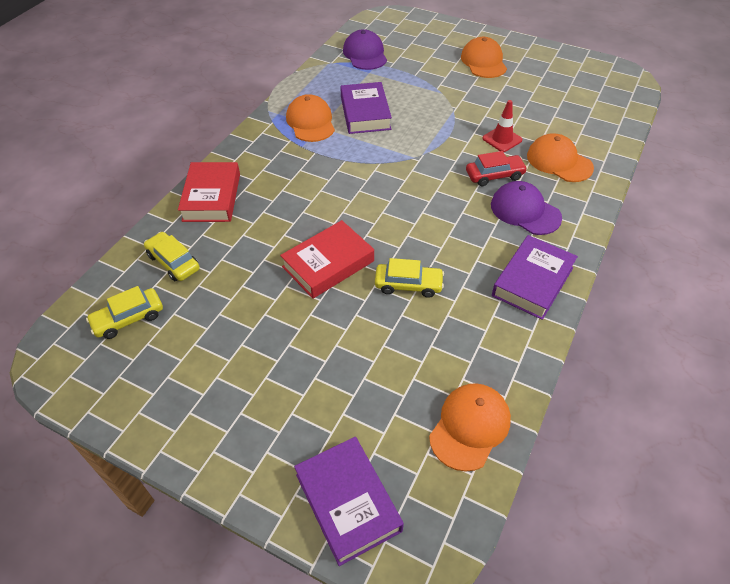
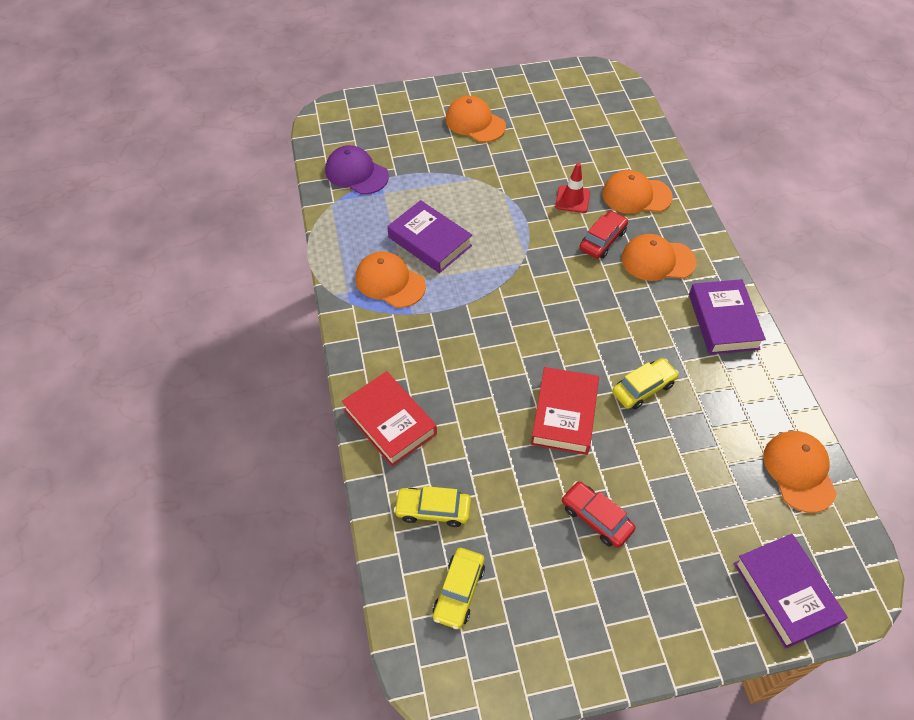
camera: 40 degrees left, 5 degrees up
purple book [294,437,404,566] -> purple book turned 45 degrees clockwise [734,534,848,649]
purple cap [491,181,562,235] -> orange cap [622,234,696,281]
none -> red car [562,481,635,548]

